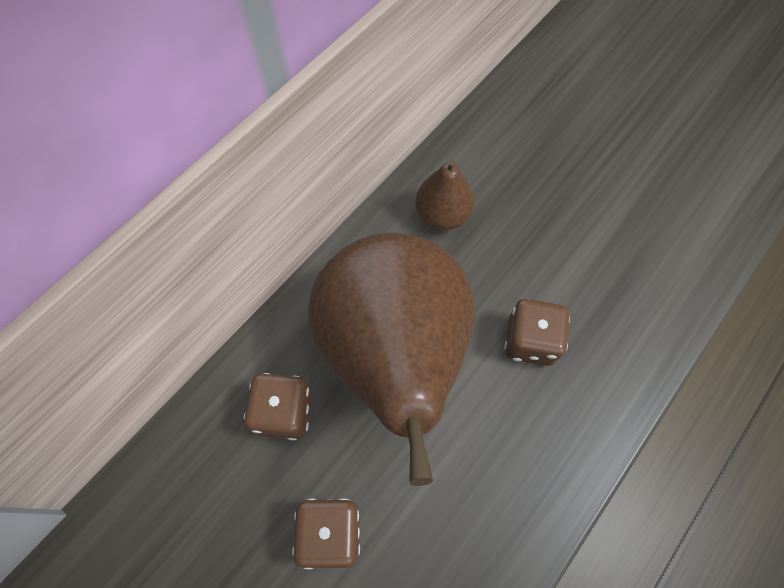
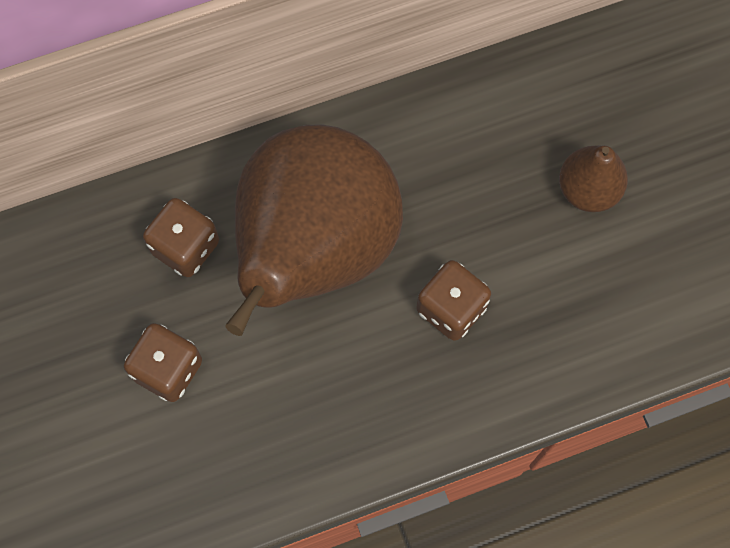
camera: 30 degrees right, 5 degrees up
brown pear [415,159,474,230] -> brown pear moved to [559,145,628,212]

